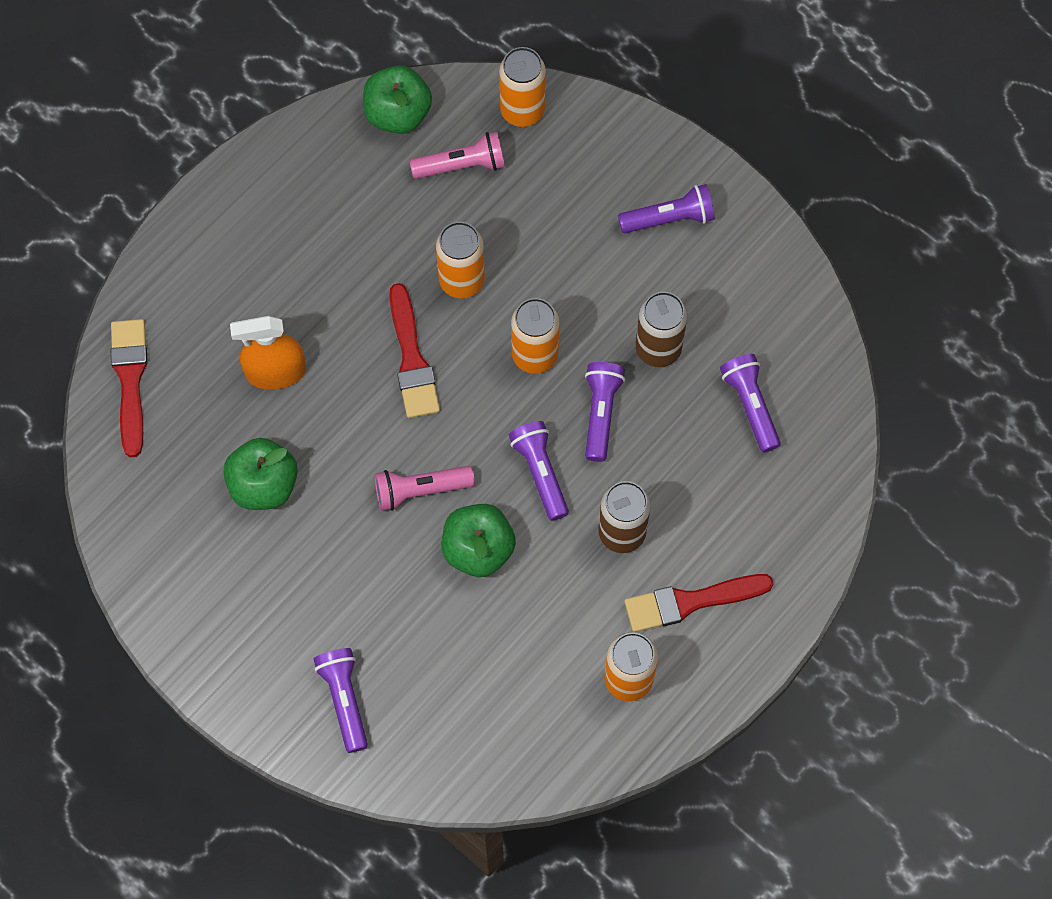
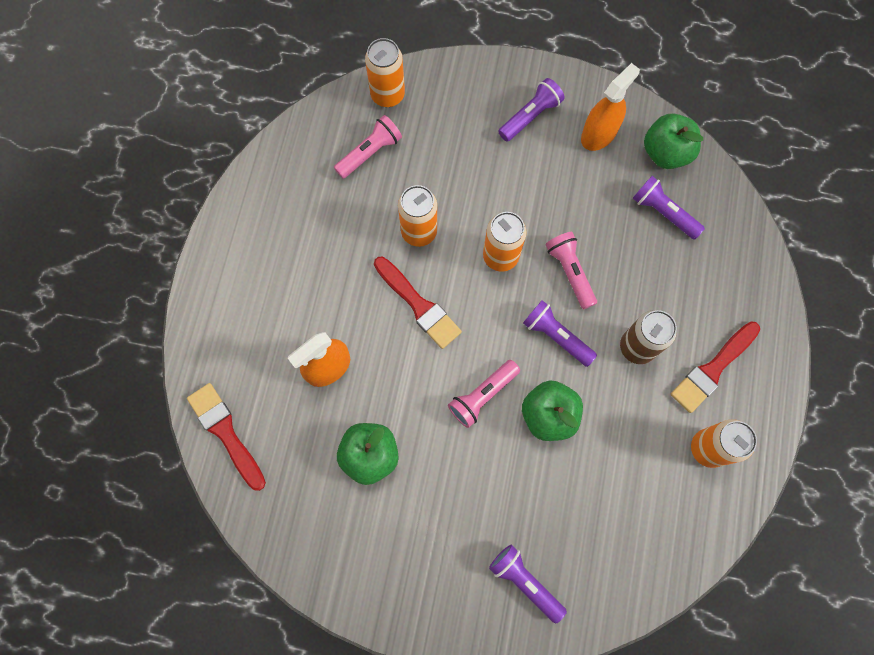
camera: 30 degrees left, 5 degrees up
green apple [363,65,432,134] -> green apple moved to [644,114,703,169]
purple flashlight [585,362,625,462] -> pink flashlight [545,232,597,309]
brown can [636,292,687,367] -> none
none -> orange spray bottle [581,63,640,151]

